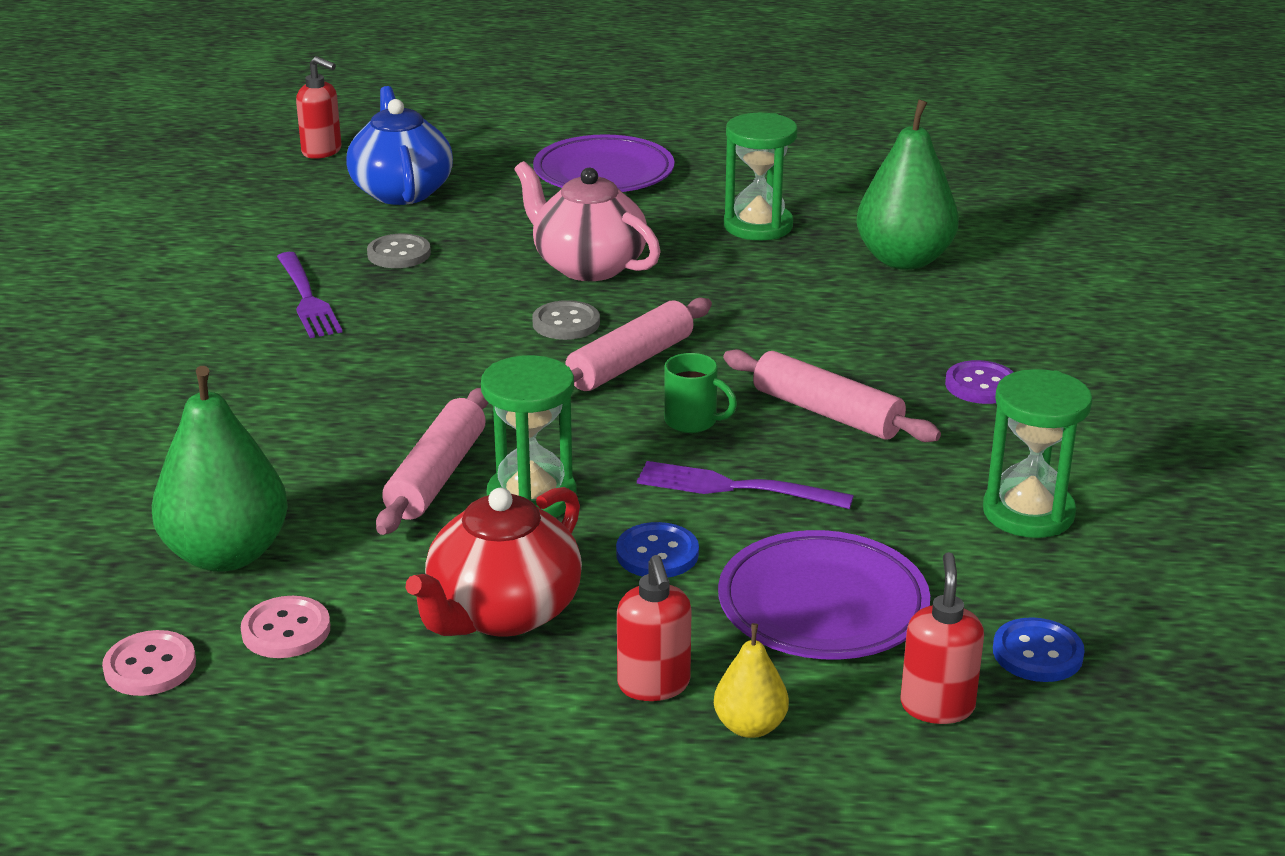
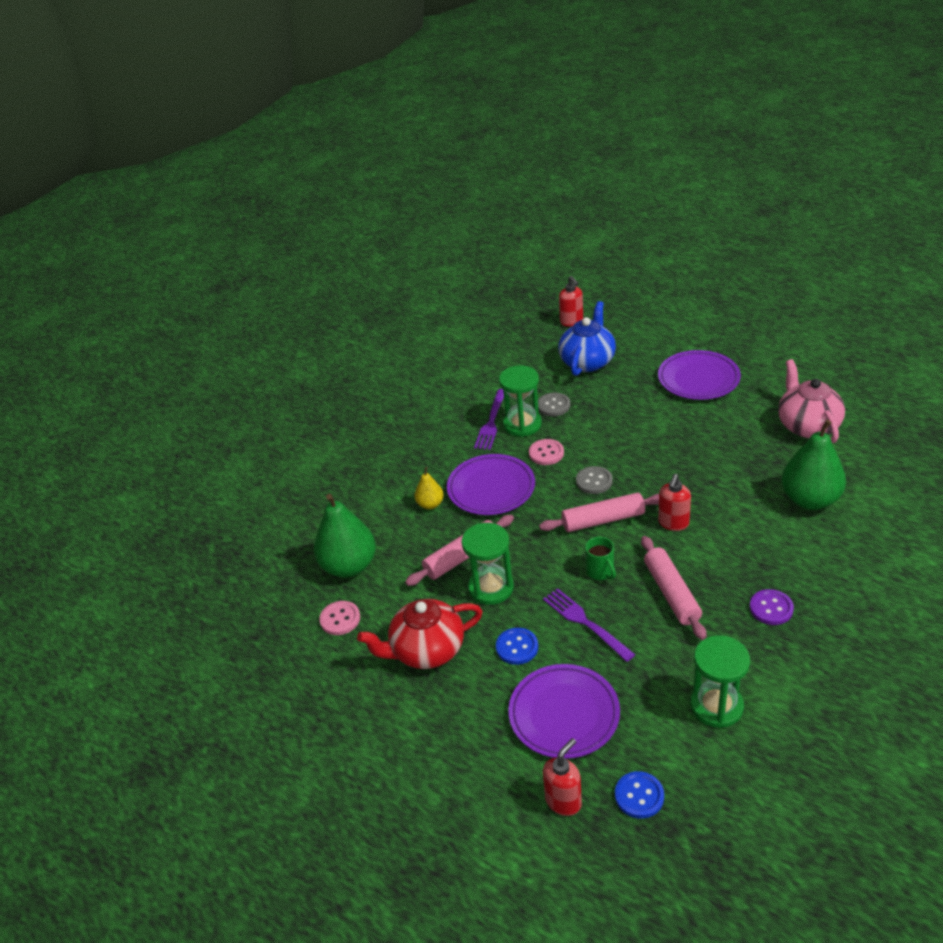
camera: 40 degrees right, 10 degrees up
pink button [102,630,196,696] -> pink button moved to [529,439,564,465]
pink teapot [514,161,661,281] -> pink teapot moved to [778,359,845,443]
red soap dispenser [617,555,692,701] -> red soap dispenser moved to [658,474,691,531]
yellow pear [714,623,789,738] -> yellow pear moved to [415,467,444,509]
green hourglass [724,113,798,240] -> green hourglass moved to [499,365,542,437]
none -> purple plate [447,454,535,515]

